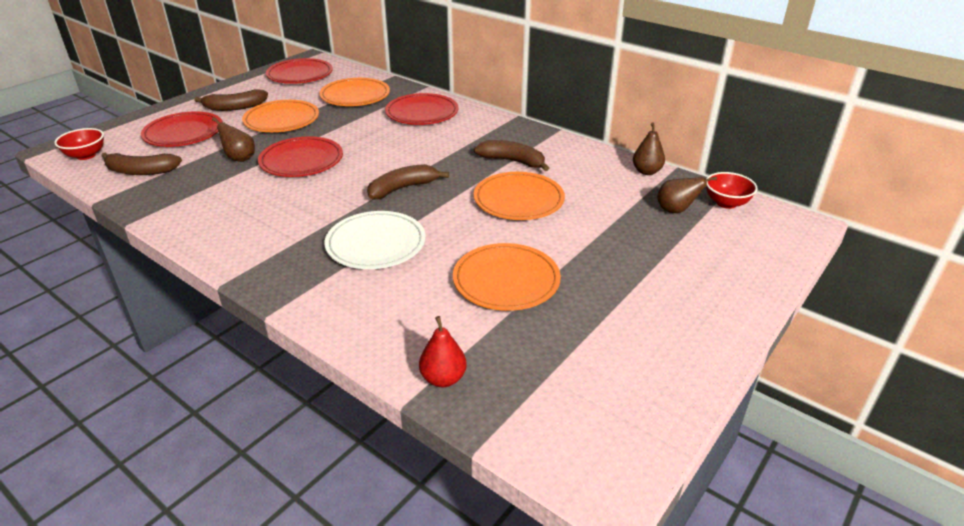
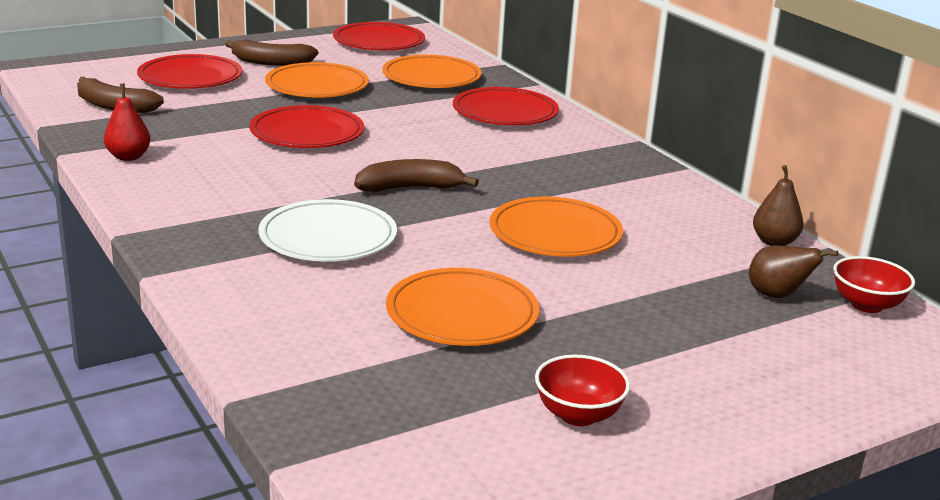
camera: 20 degrees right, 10 degrees down
red bowl [54,128,104,160] -> red bowl moved to [535,355,630,426]
brown pear [212,118,255,162] -> none
red pear [419,316,467,387] -> red pear moved to [104,84,151,161]
brown banana [474,140,549,171] -> none

